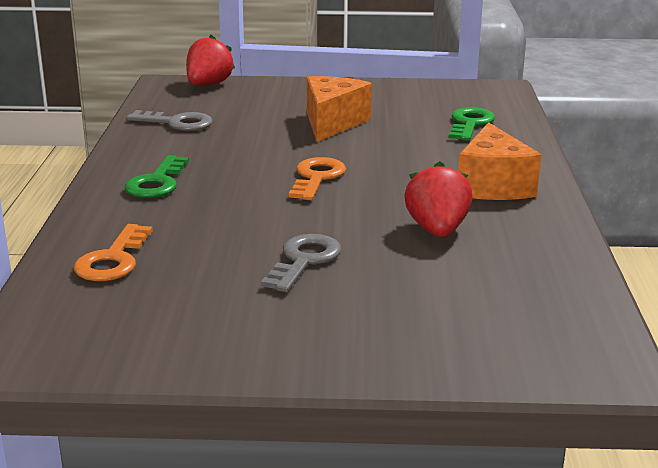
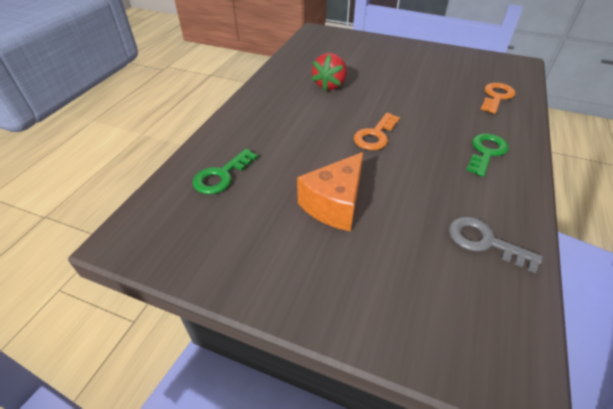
camera: 160 degrees left, 20 degrees up
red strawberry [186,35,235,85] -> none
grey key [261,234,342,292] -> none
orange cheese [458,122,541,200] -> none

